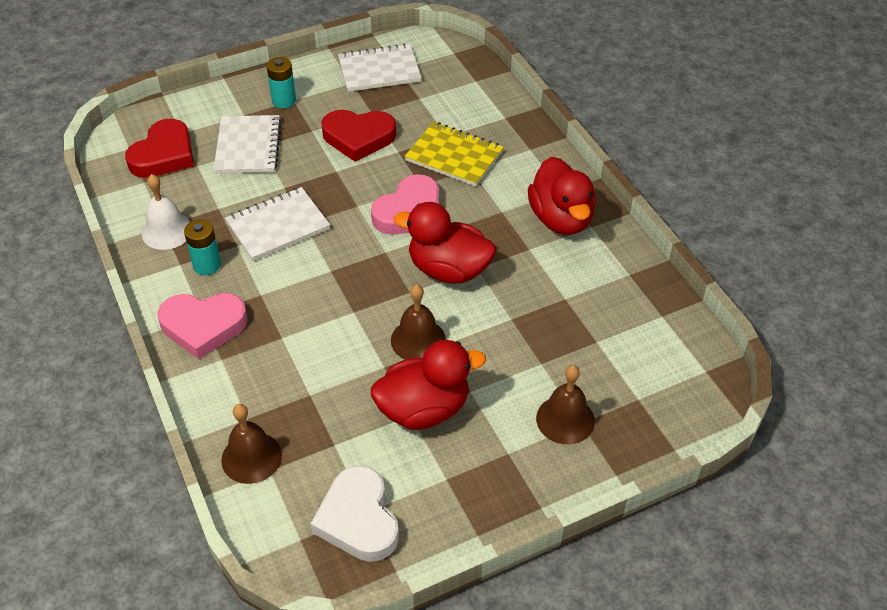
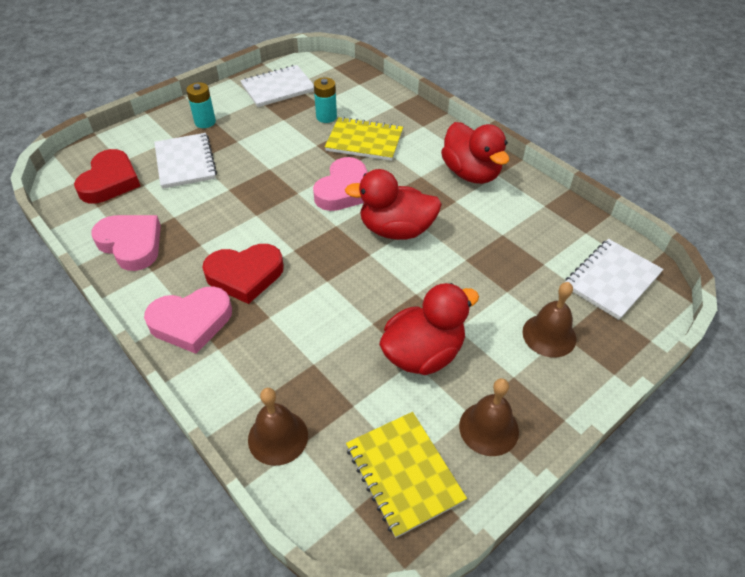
camera: 15 degrees left, 0 degrees up
white bell [142,174,191,250] -> pink heart [91,215,161,271]
turquoise battery [184,219,221,275] -> turquoise battery moved to [314,77,337,123]
white notebook [225,187,330,261] -> white notebook moved to [565,239,664,320]
white heart [311,465,399,562] -> yellow notebook [346,412,467,538]
red heart [321,110,396,162] -> red heart moved to [202,244,284,304]
brown bell [391,284,446,360] -> brown bell moved to [459,378,519,456]

